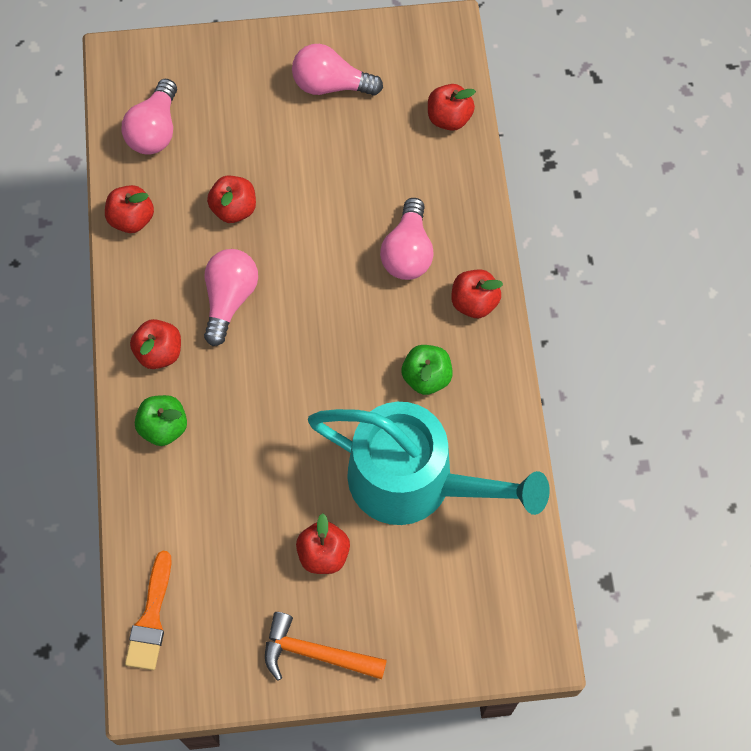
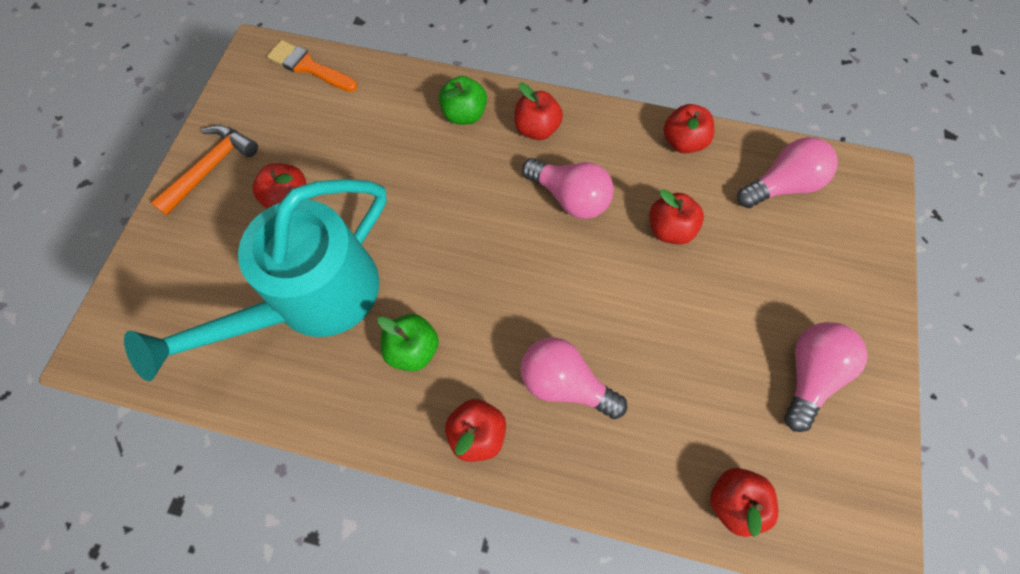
camera: 110 degrees right, 0 degrees up
pink light bulb [121,79,177,155] -> pink light bulb turned 120 degrees clockwise [737,137,838,208]

